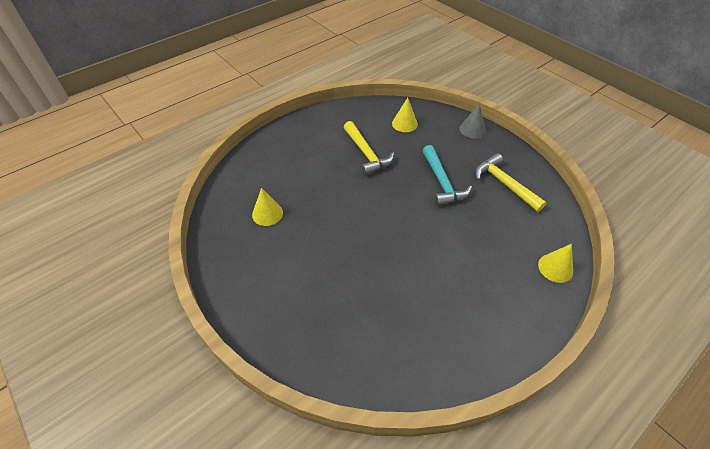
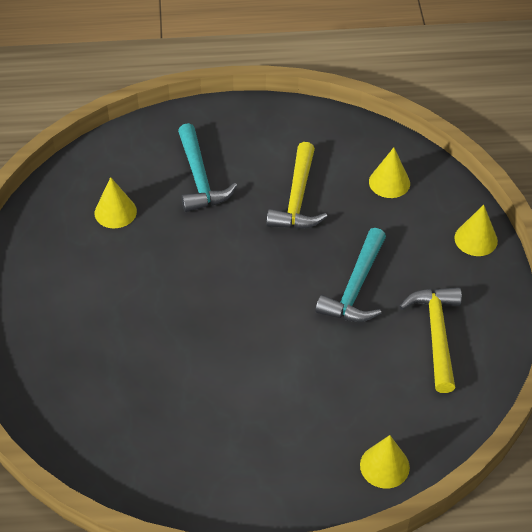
camera: 35 degrees right, 0 degrees up
grey cone [459,103,486,138] -> yellow cone [454,205,498,256]
none -> turquoise hammer [178,123,237,212]

